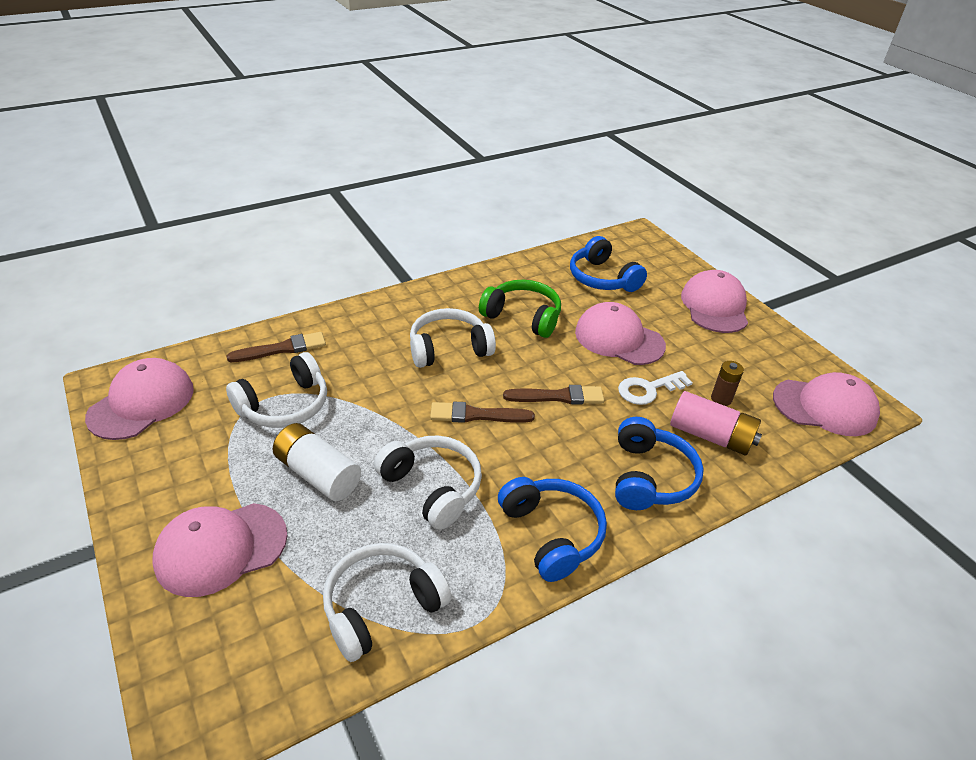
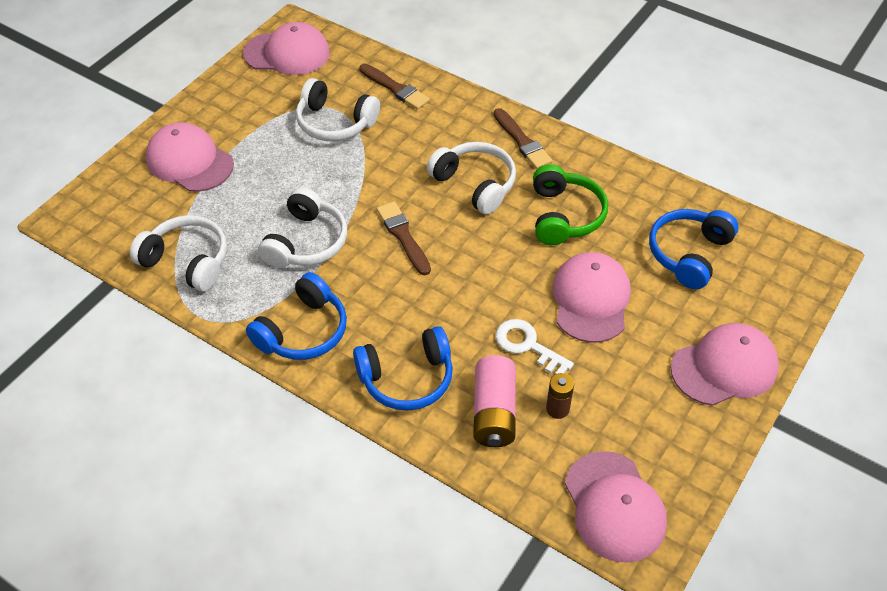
camera: 65 degrees right, 10 degrees up
white battery [273,423,361,501] -> none
brown brush [503,385,604,404] -> brown brush moved to [494,108,553,169]

